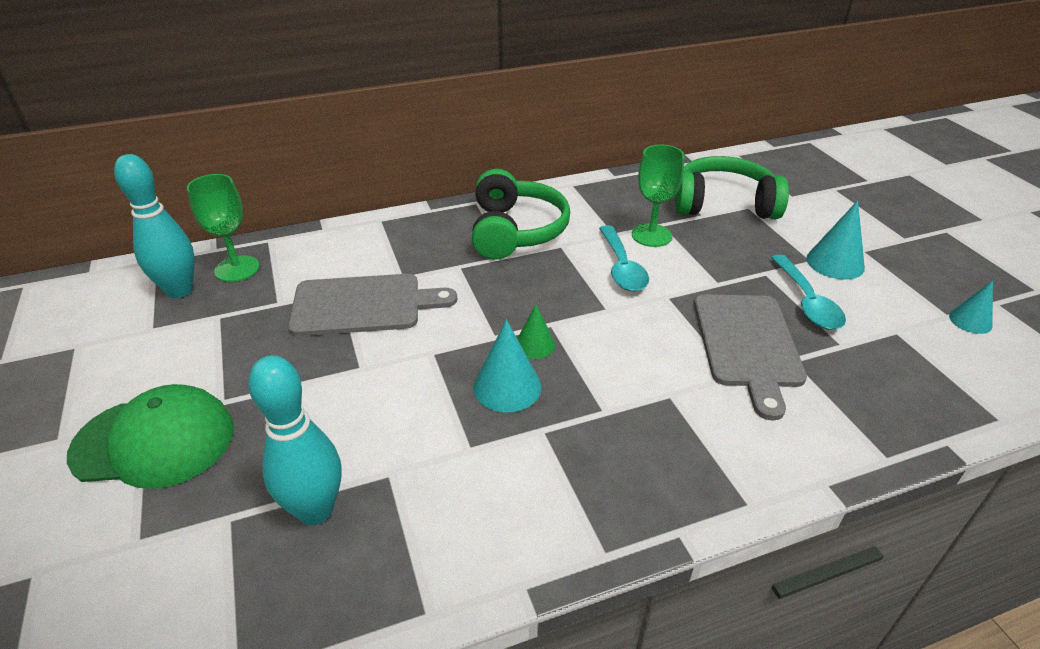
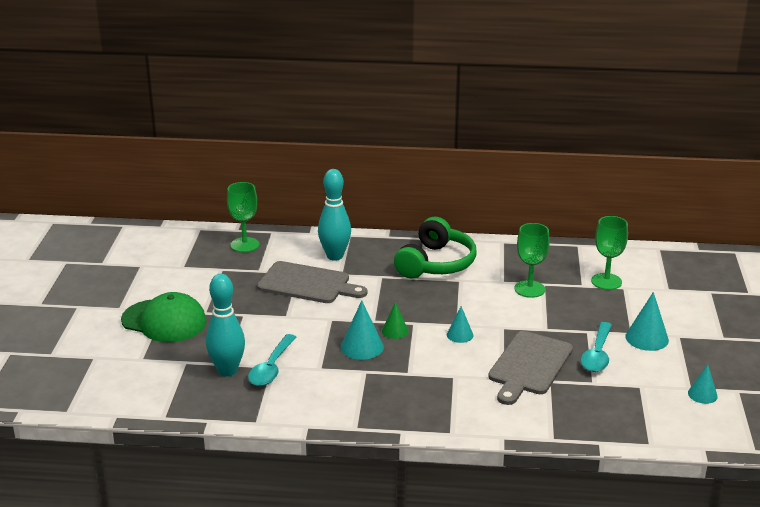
camera: 25 degrees right, 10 degrees down
turquoise bowling pin [114,154,194,298] -> turquoise bowling pin moved to [318,169,351,261]
turquoise spoon [599,225,649,291] -> turquoise spoon moved to [248,334,297,386]
green headphones [675,156,789,219] -> green goblet [591,216,628,290]
none -> turquoise cone [447,306,473,343]

